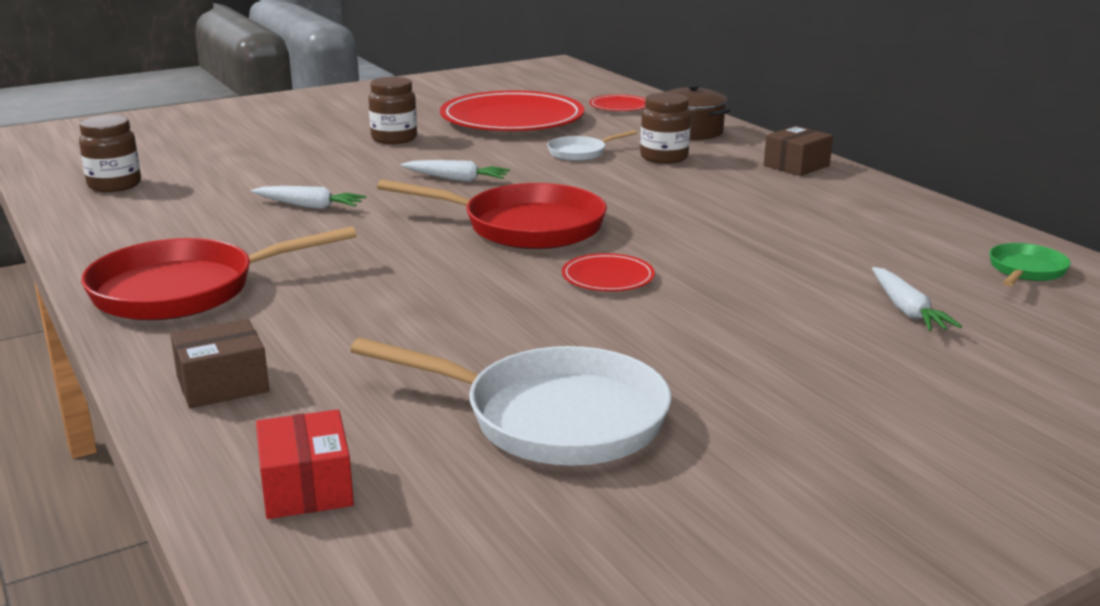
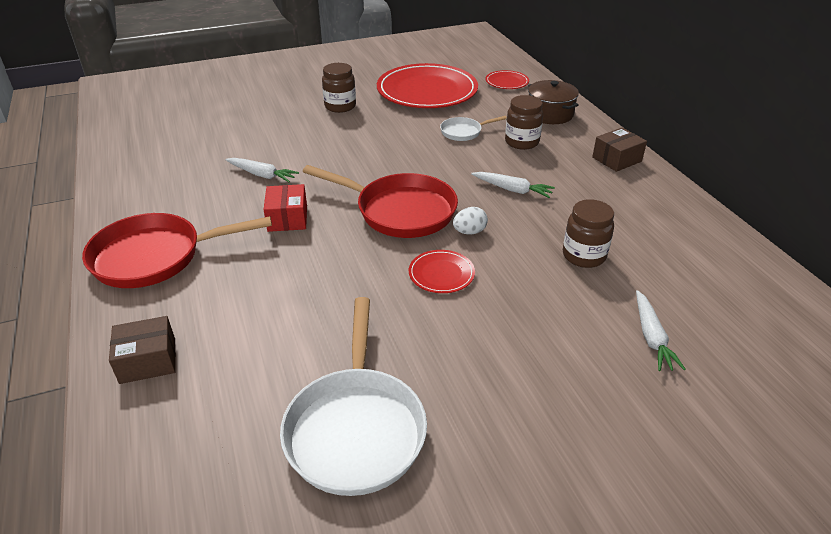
camera: 10 degrees right, 15 degrees up
brown jar [79,115,141,192] -> brown jar moved to [563,199,614,268]
red box [256,409,354,519] -> red box moved to [263,184,307,232]
white pan [350,338,671,466] -> white pan turned 60 degrees clockwise [280,297,427,496]
white carrot [401,160,510,182] -> white carrot moved to [471,172,555,198]
green pan [990,243,1071,286] -> none
none -> white egg [453,207,488,235]

